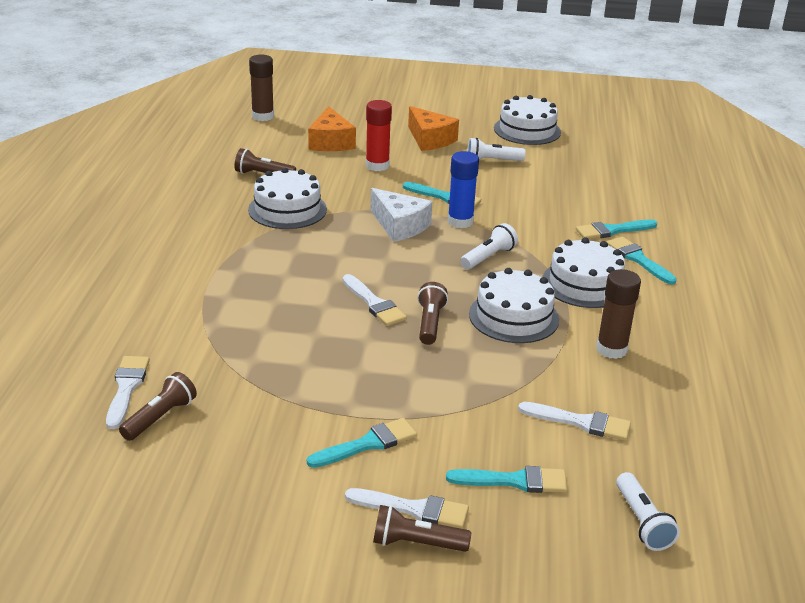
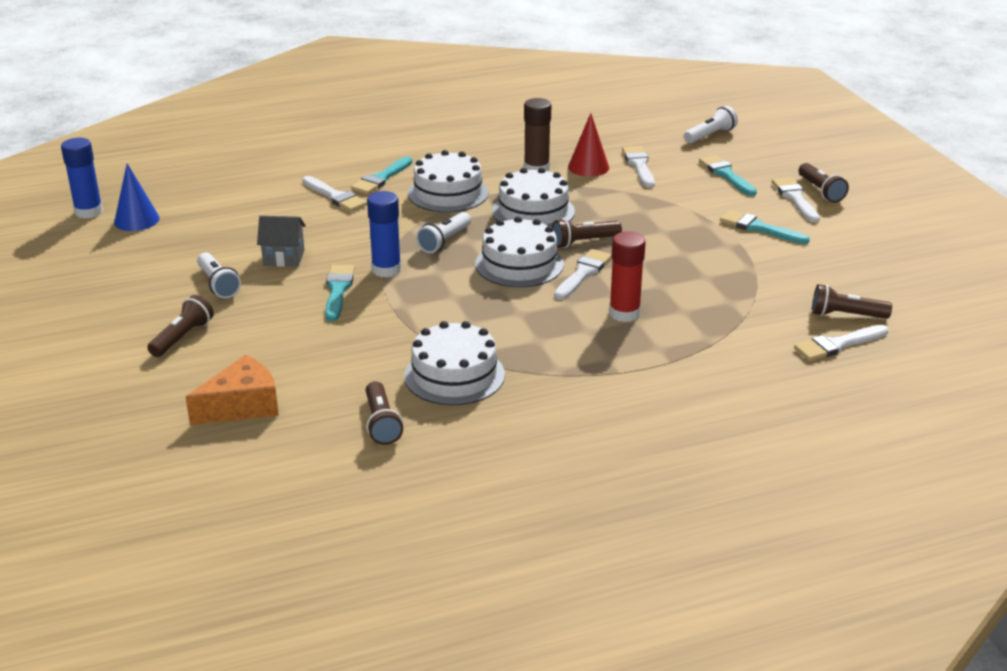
camera: 115 degrees left, 0 degrees up
brown glue stick [249,55,274,121] -> none
red glue stick [366,100,392,171] -> red glue stick moved to [609,232,646,322]
white cheese [371,188,432,242] -> none
orange cheese [408,106,459,151] -> brown flashlight [147,295,214,357]
white flashlight [460,223,518,269] -> white flashlight turned 75 degrees counterclockwise [416,212,471,253]
white cake [494,95,561,145] -> white cake moved to [475,216,564,287]
turquoise brush [576,219,657,239] -> white brush [302,176,367,212]
none -> blue glue stick [61,138,103,219]
none -> blue cone [114,163,160,231]
none -> grey house [257,216,306,267]
none -> red cone [568,113,609,177]

